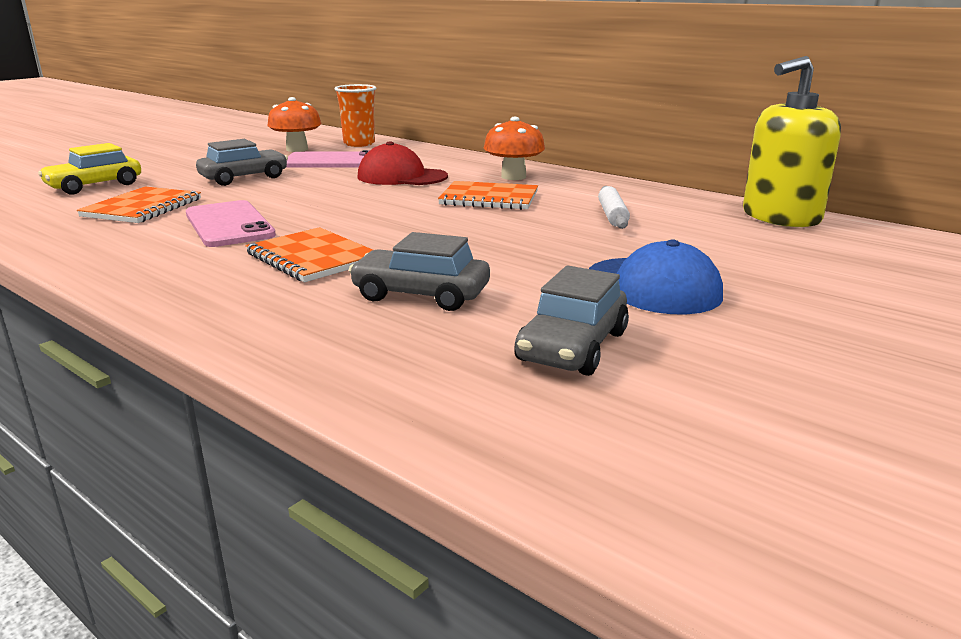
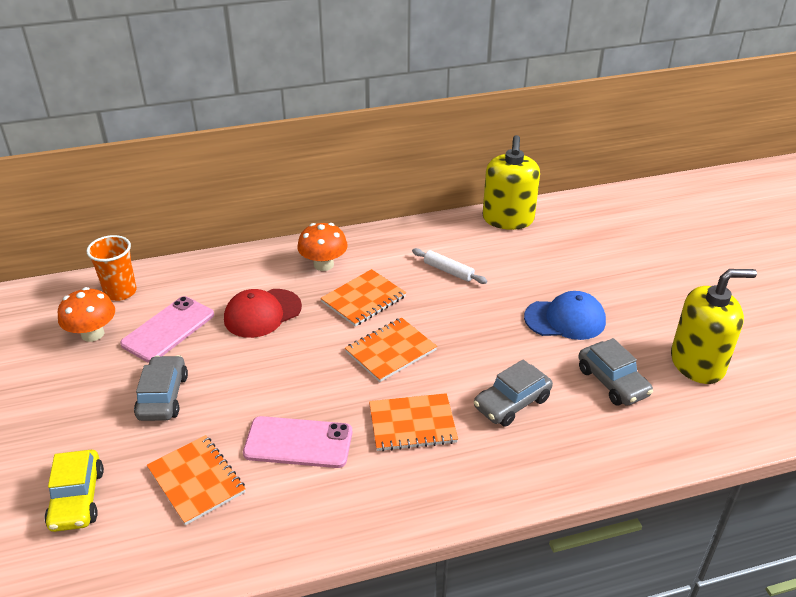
camera: 55 degrees left, 15 degrees up
none -> orange notebook [345,317,437,382]
none -> yellow soap dispenser [671,269,757,384]

